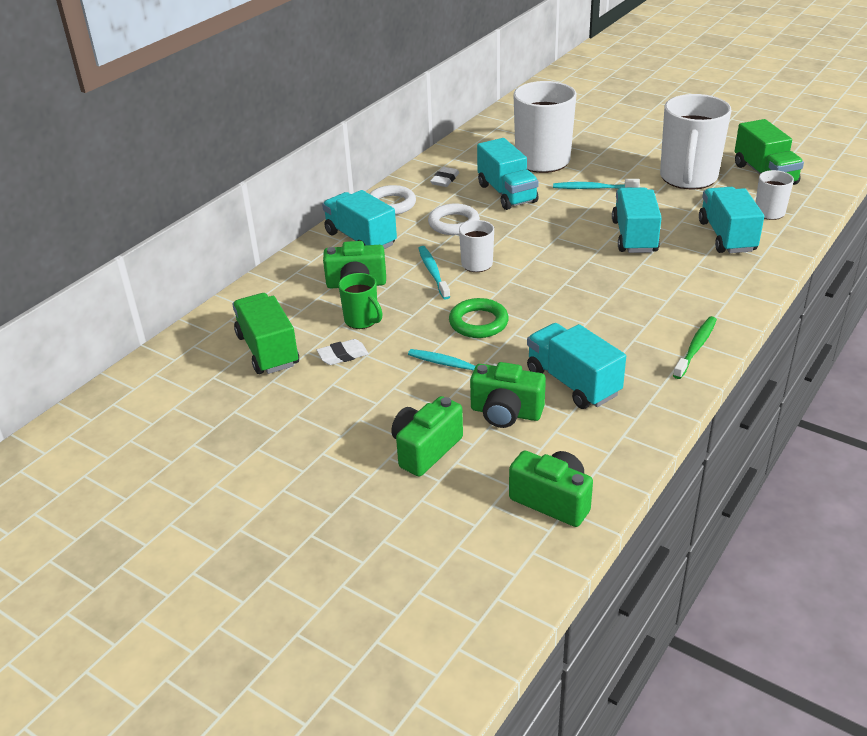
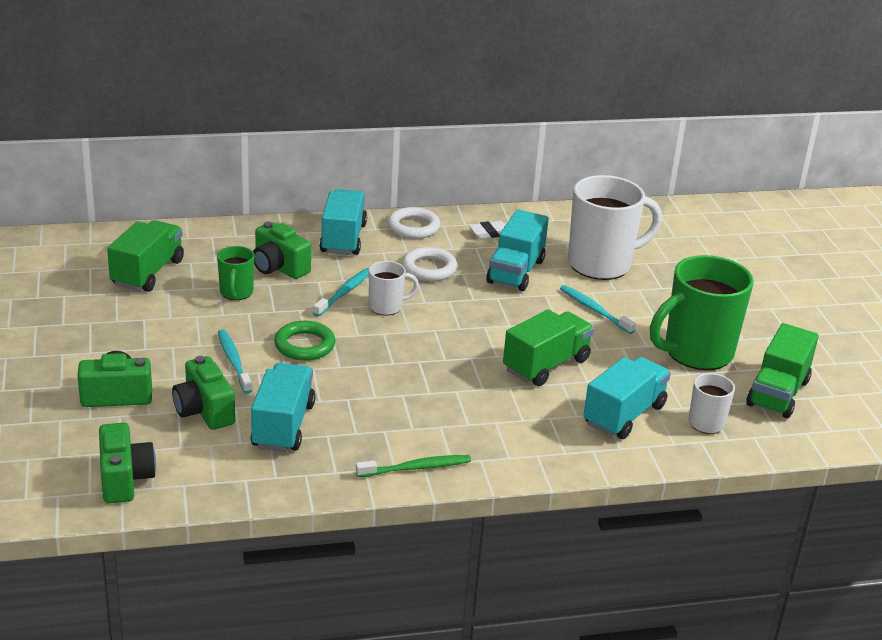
camera: 40 degrees right, 5 degrees down
white eraser [317,339,369,365] -> none
turquoise truck [612,187,662,253] -> green truck [503,309,594,386]
white mug [660,94,732,190] -> green mug [650,255,754,370]

